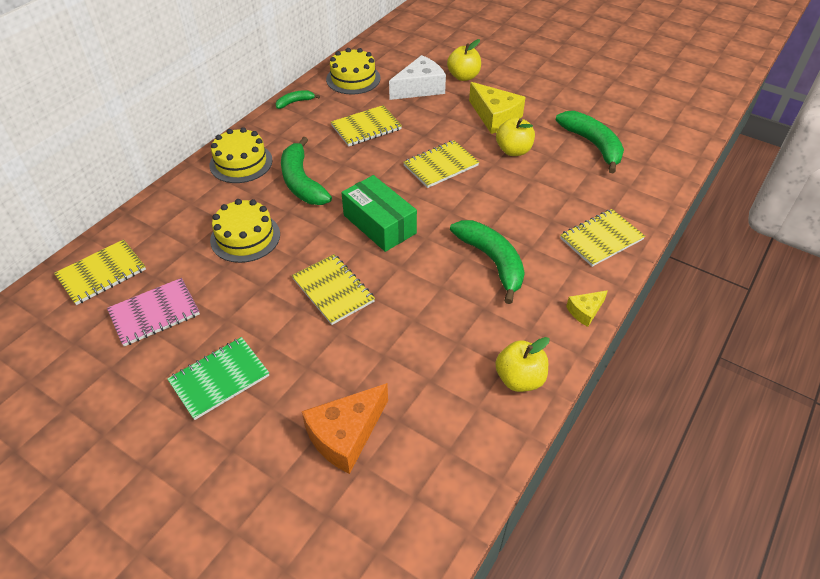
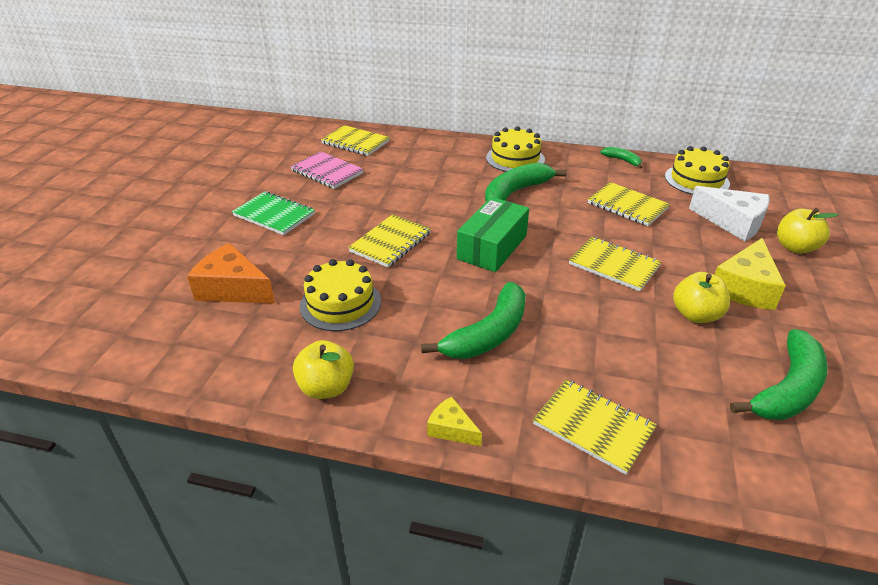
camera: 70 degrees right, 10 degrees down
yellow cake [210,199,280,263] -> yellow cake moved to [300,259,381,331]

